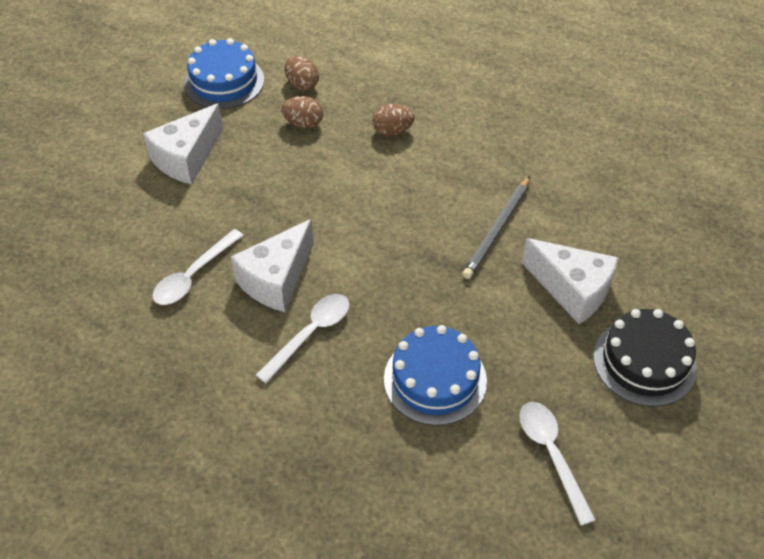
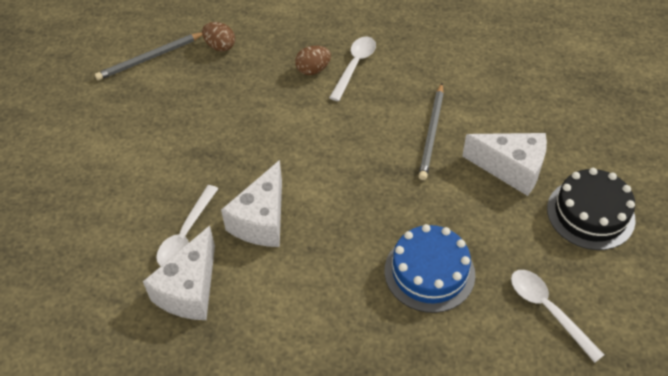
camera: 15 degrees left, 0 degrees up
white cheese [143,103,223,185] -> white cheese moved to [143,226,215,320]
blue cake [184,38,264,109] -> grey pencil [95,32,202,80]
white spoon [256,294,349,384] -> white spoon moved to [329,36,376,101]
brown egg [281,96,323,128] -> none

